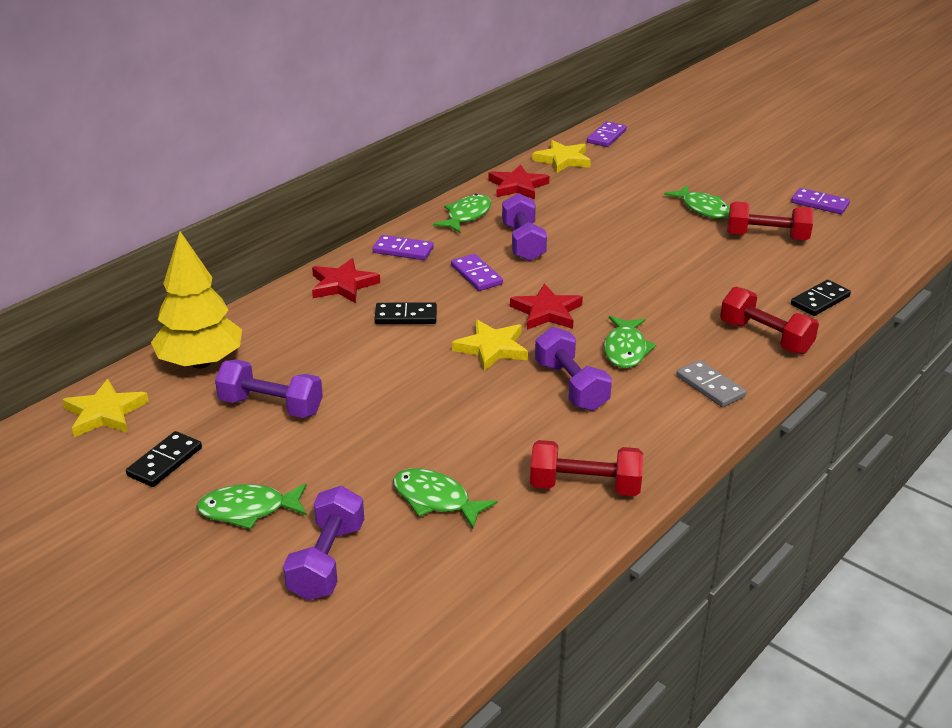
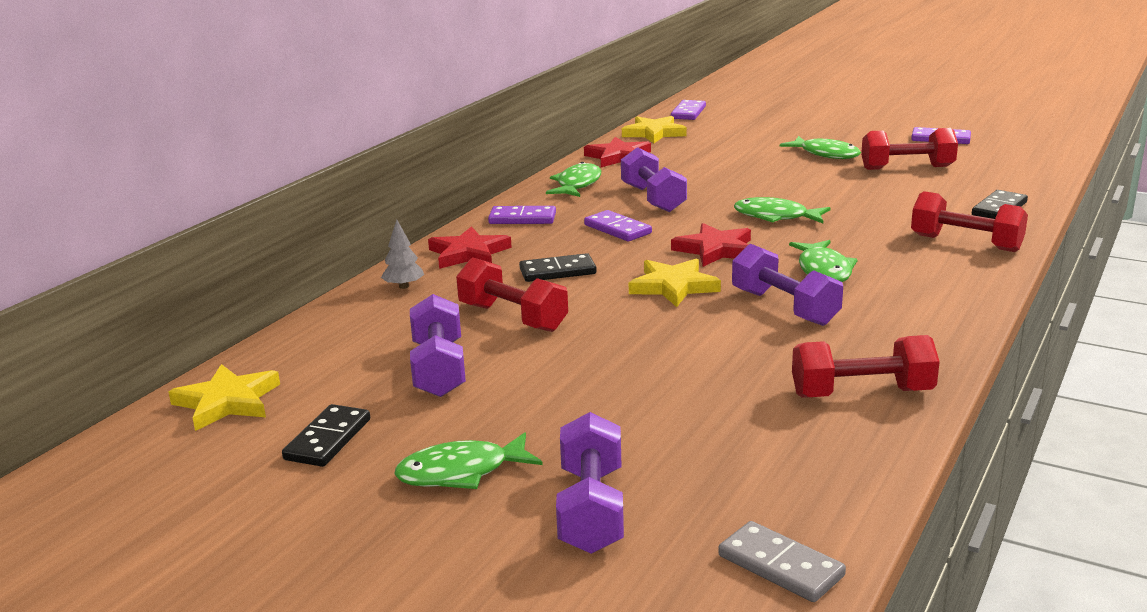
camera: 10 degrees left, 10 degrees down
yellow tree [151,231,242,369] -> none
purple dumbbell [215,359,323,418] -> purple dumbbell turned 75 degrees clockwise [410,294,466,397]
green fish [393,468,497,529] -> green fish moved to [734,197,831,223]
grey domino [676,360,746,407] -> grey domino moved to [718,521,846,602]
none -> grey tree [381,220,424,289]
none -> red dumbbell [456,257,568,332]

